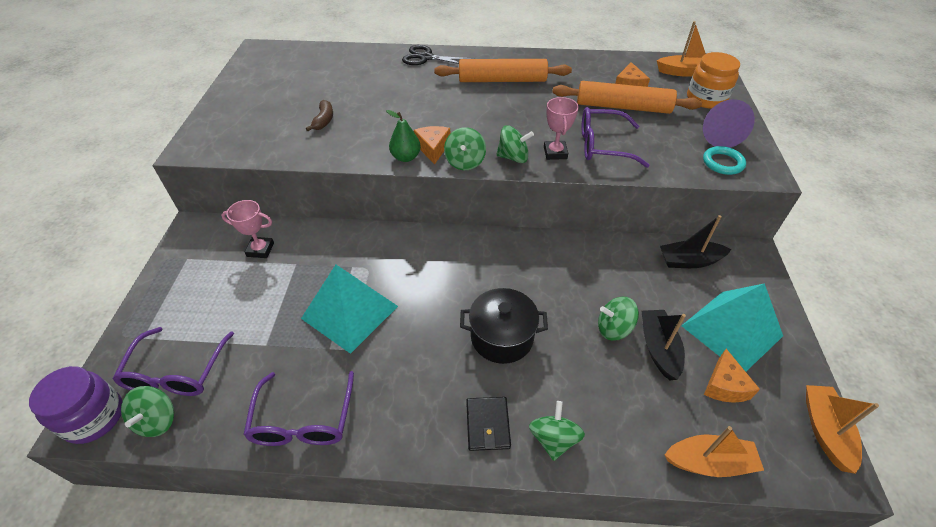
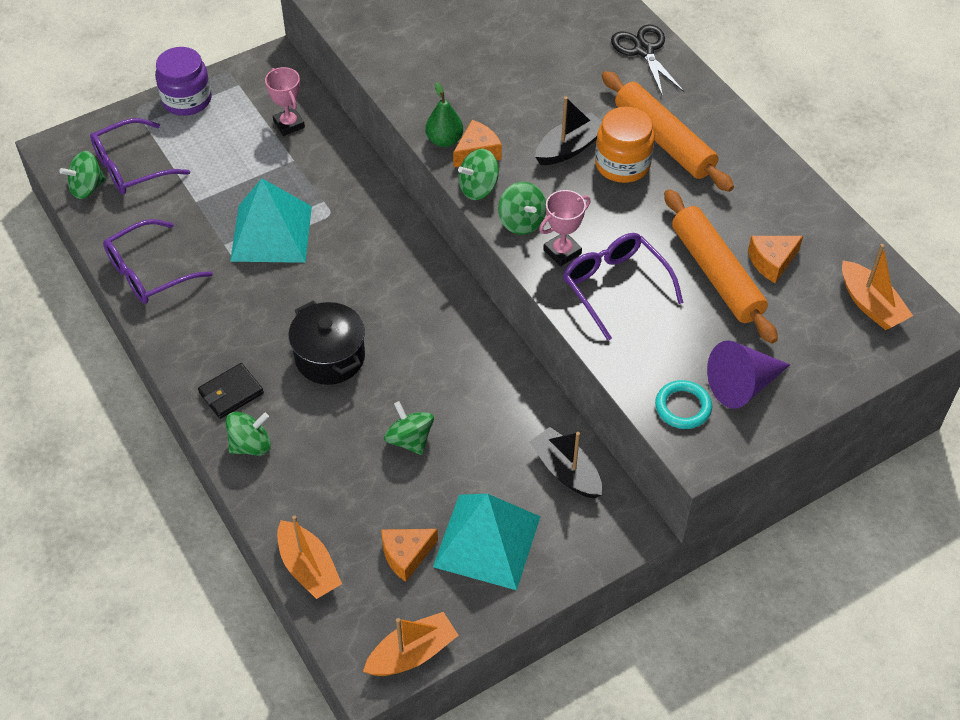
camera: 55 degrees right, 5 degrees up
purple jar [29,366,123,444] -> purple jar moved to [155,47,212,116]
brown banana [306,100,333,131] -> none
black boat [642,310,686,380] -> black boat moved to [535,97,602,165]
orange jar [687,52,740,109] -> orange jar moved to [595,107,655,183]

